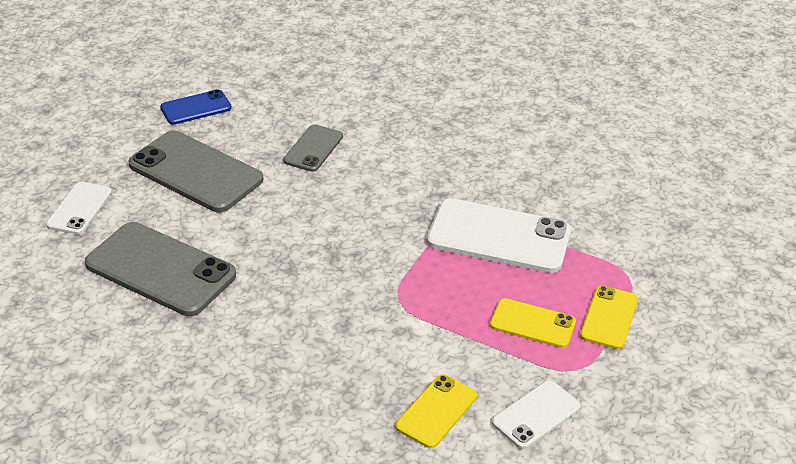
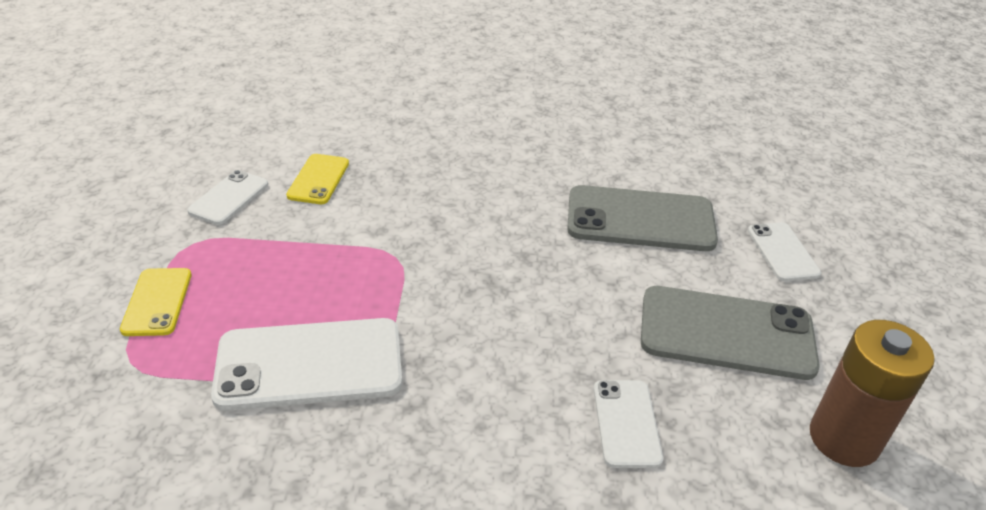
camera: 155 degrees right, 0 degrees up
blue phone [160,89,232,125] -> brown battery [810,320,935,467]
grey phone [283,125,343,172] -> white phone [594,380,663,468]
yellow phone [490,298,576,348] -> none

